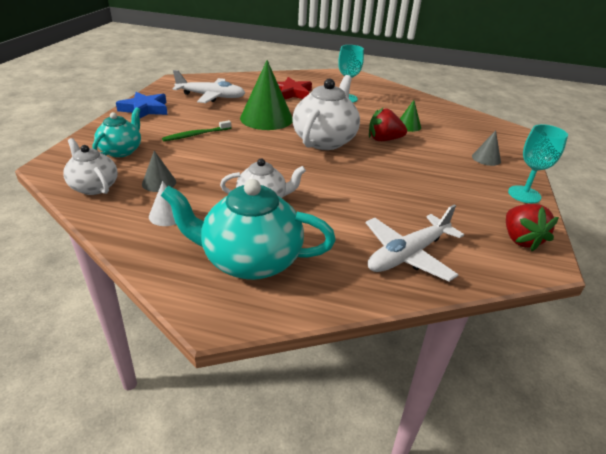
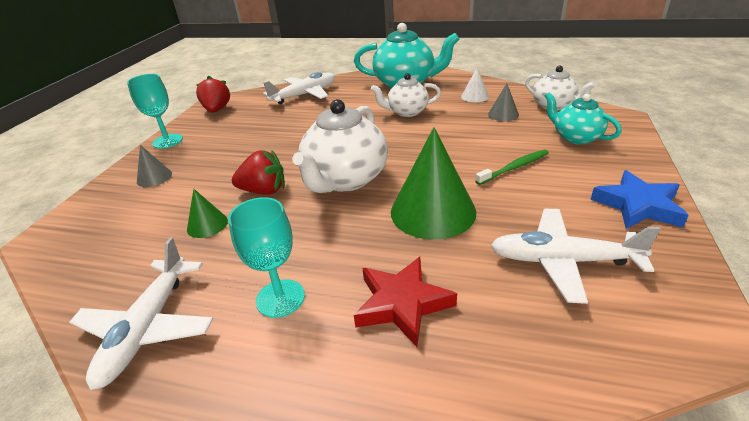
camera: 175 degrees left, 0 degrees up
turquoise teapot [92,107,141,157] -> turquoise teapot turned 120 degrees clockwise [545,92,622,144]
none -> white plane [69,237,213,390]

